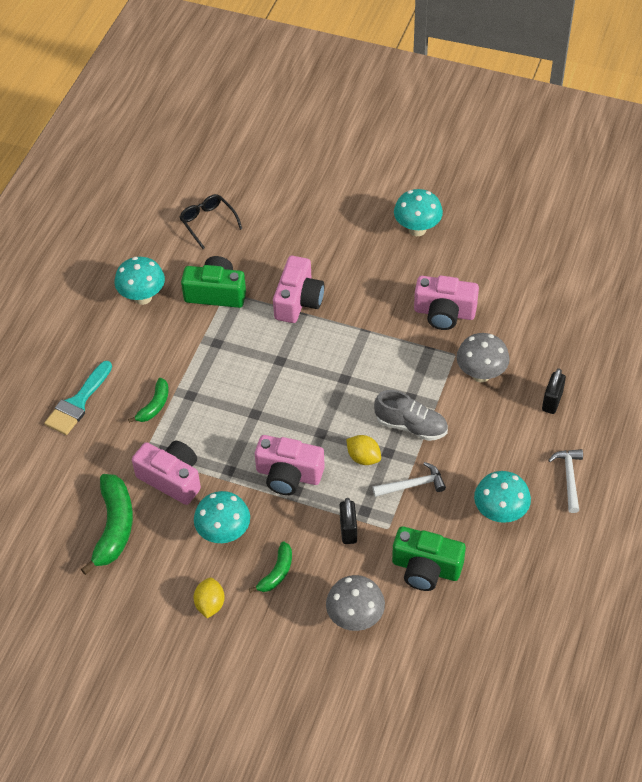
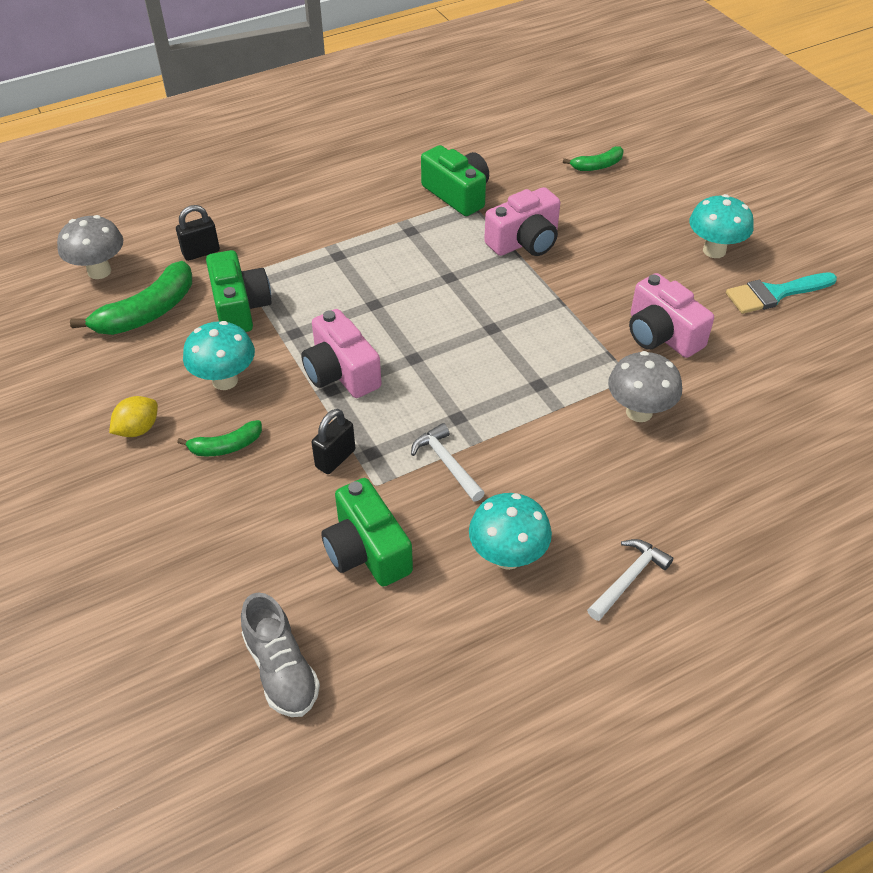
camera: 40 degrees right, 5 degrees down
turquoise brush [44,361,112,435] -> turquoise brush moved to [726,272,837,314]
turquoise mushroom [115,257,165,305] -> none
green banana [128,378,168,423] -> green banana moved to [563,146,624,171]
pink camera [132,441,201,505] -> green camera [206,250,272,332]
black glasses [179,194,242,249] -> none
grey mushroom [326,575,385,631] -> grey mushroom moved to [57,215,123,279]
yellow lemon [346,435,381,465] -> none
white hammer [372,462,446,497] -> white hammer turned 150 degrees counterclockwise [411,423,485,502]
grey shoe [374,390,448,441] -> grey shoe moved to [241,592,320,717]
black padlock [542,368,566,414] -> black padlock moved to [176,205,220,261]

